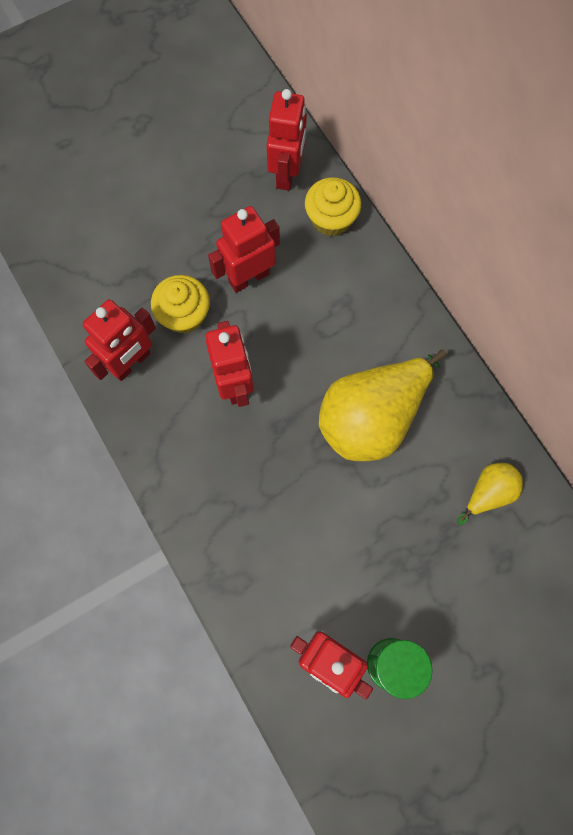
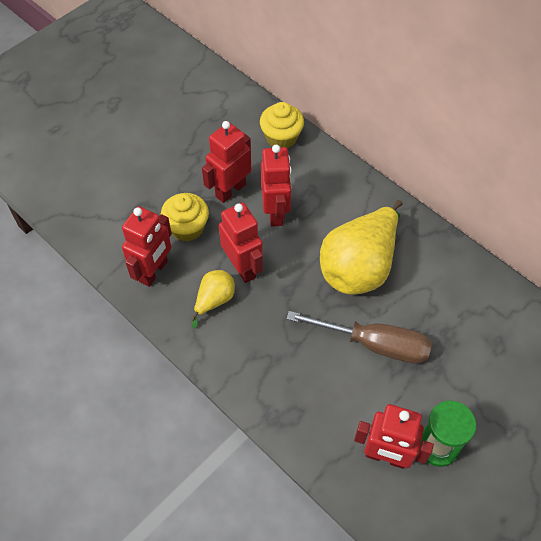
camera: 15 degrees left, 15 degrees down
red robot [267,89,307,191] -> red robot moved to [261,145,291,227]
yellow pear [457,463,523,525] -> yellow pear moved to [191,270,235,329]
none -> brown screwdriver [287,311,432,364]

